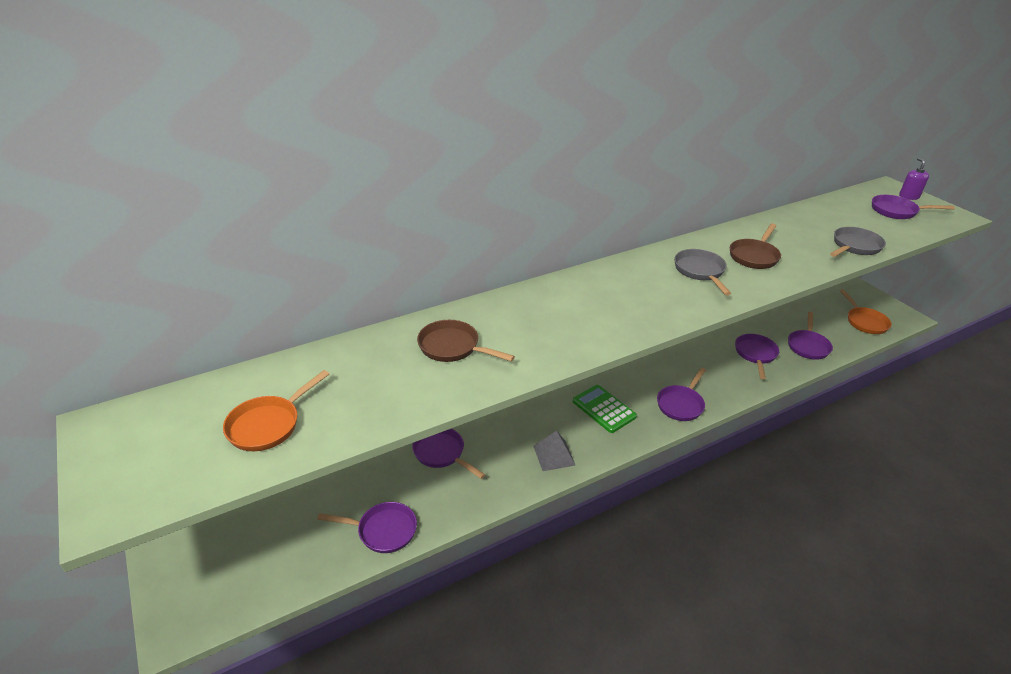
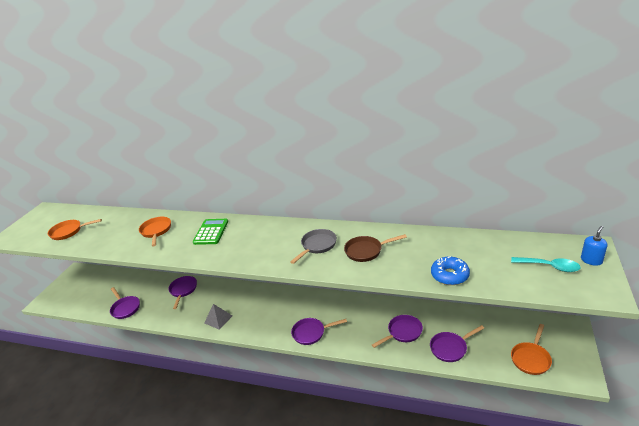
camera: 50 degrees right, 5 degrees down
brown pan [417,320,515,362] -> orange pan [139,217,171,247]
green calculator [573,385,637,433] -> green calculator moved to [193,219,228,245]
grey pan [830,227,886,257] -> blue donut [431,256,470,285]
purple pan [872,195,955,219] -> turquoise spoon [511,257,581,272]
purple soap dispenser [899,158,929,200] -> blue soap dispenser [581,226,607,266]

